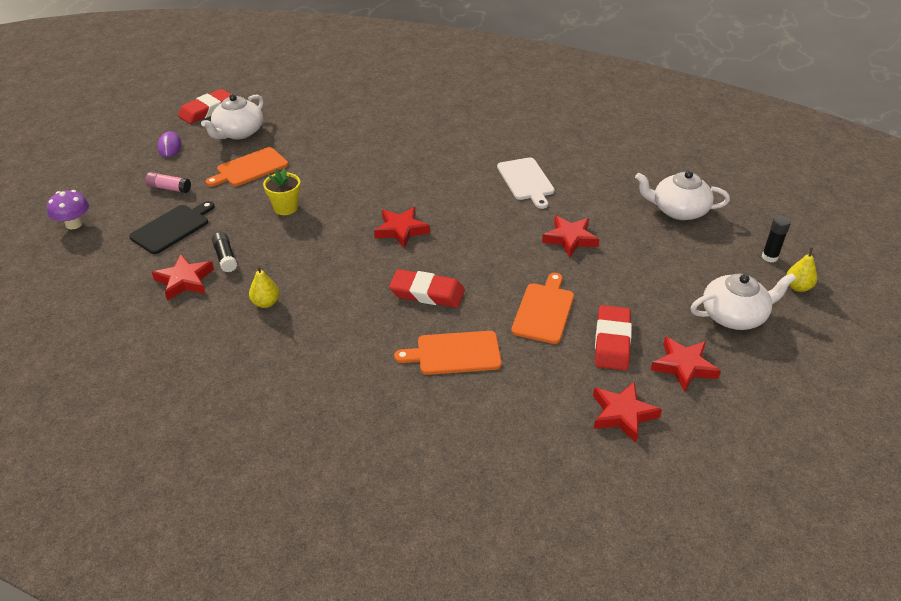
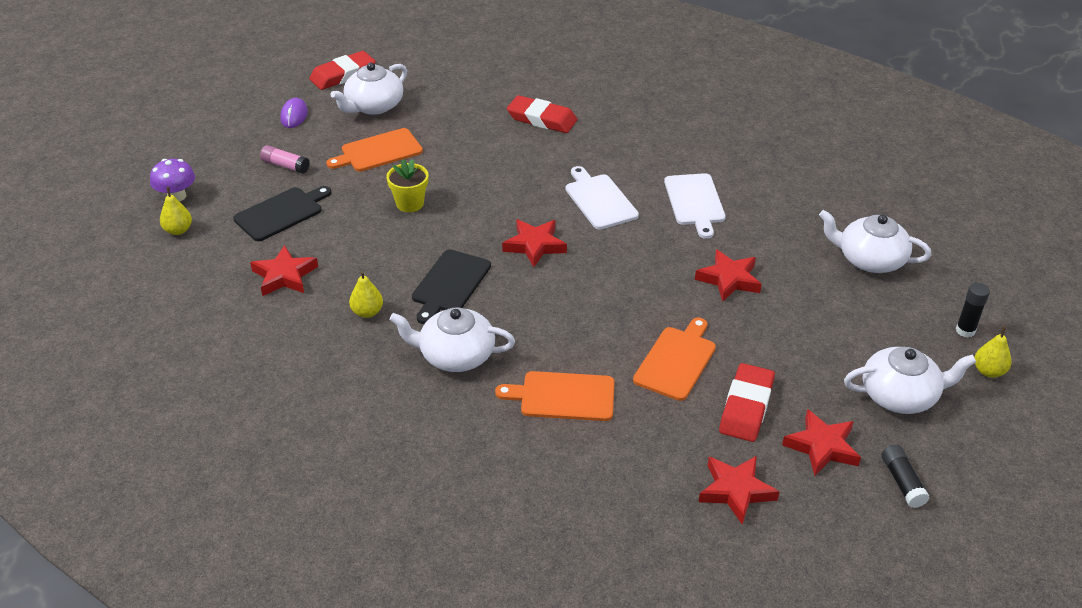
camera: 10 degrees right, 0 degrees up
black glue stick [212,232,237,272] -> black glue stick moved to [881,445,929,508]
red eraser [389,269,465,308] -> red eraser moved to [507,95,577,133]
none -> yellow pear [160,187,192,235]
none -> white teapot [389,308,515,372]
none -> black cutting board [412,249,491,324]
none -> white cutting board [565,166,639,229]

